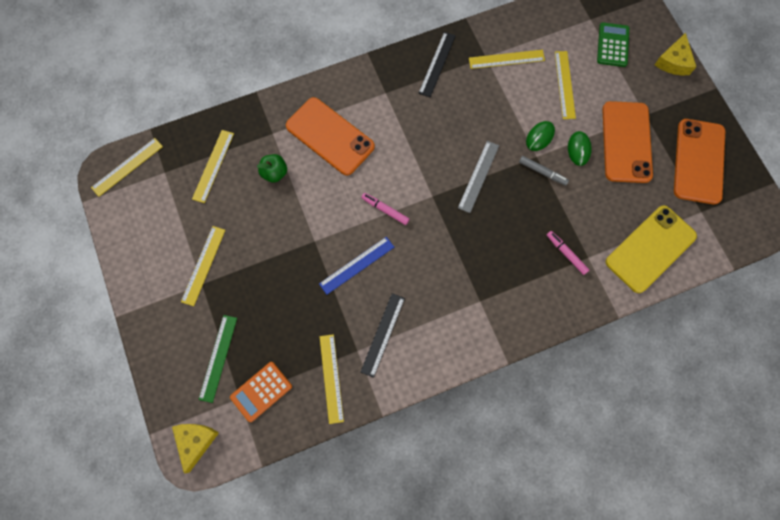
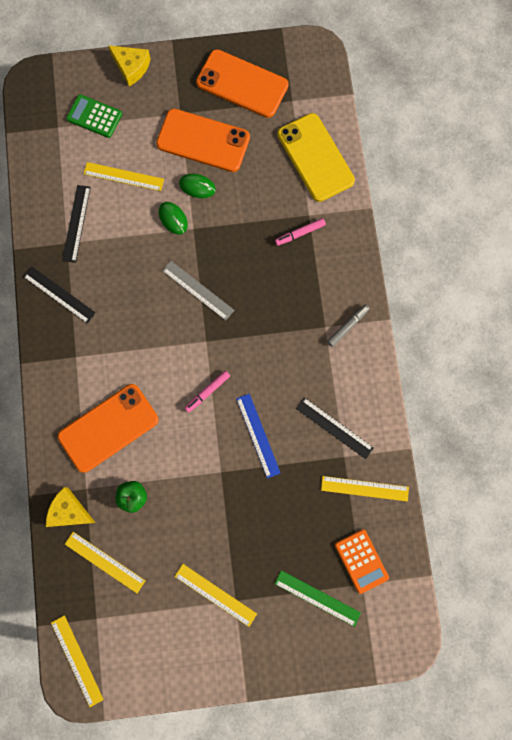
camera: 75 degrees left, 5 degrees up
yellow cheese [172,424,219,474] -> yellow cheese moved to [46,487,95,527]
yellow ruler [469,50,545,69] -> black ruler [62,185,91,263]
grey marker [519,156,569,186] -> grey marker moved to [327,304,370,347]

